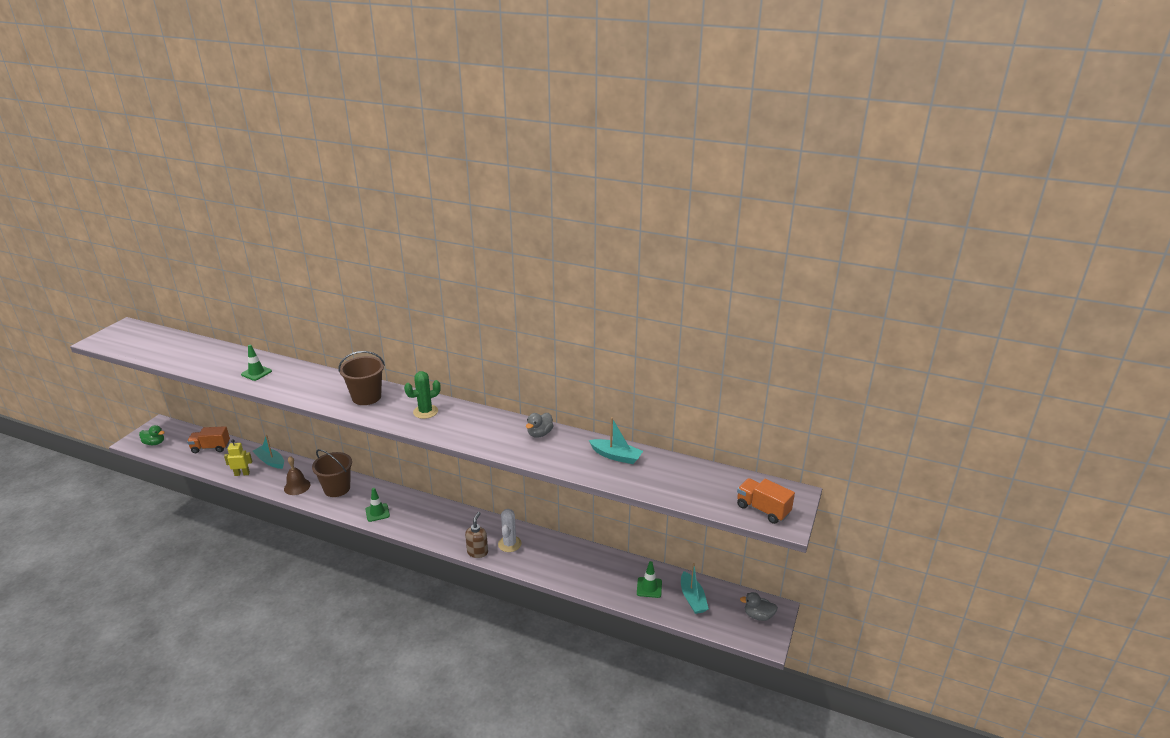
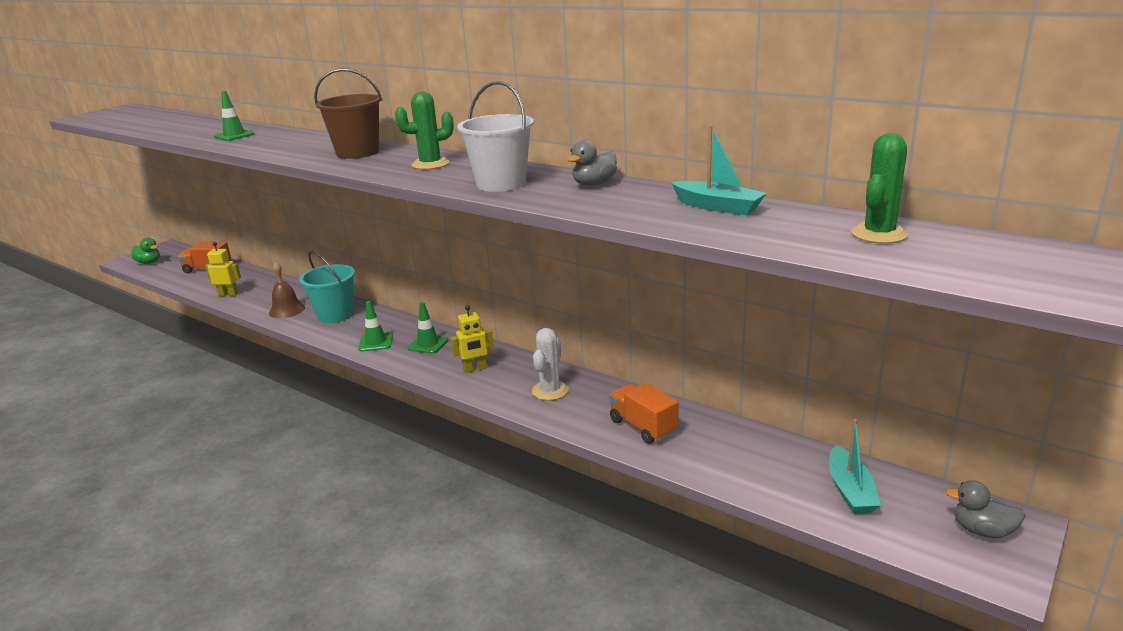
camera: 15 degrees right, 5 degrees down
turquoise boat [253,435,284,469] -> none
brown bucket [312,449,352,497] -> turquoise bucket [299,251,355,323]
brown soap dispenser [465,512,488,558] -> none
green traffic cone [637,561,662,598] -> green traffic cone moved to [408,302,448,354]
orange truck [737,478,795,524] -> orange truck moved to [609,383,679,444]
none -> yellow robot [451,305,493,373]
none -> white bucket [457,81,534,192]
none -> green cactus [851,133,909,244]

